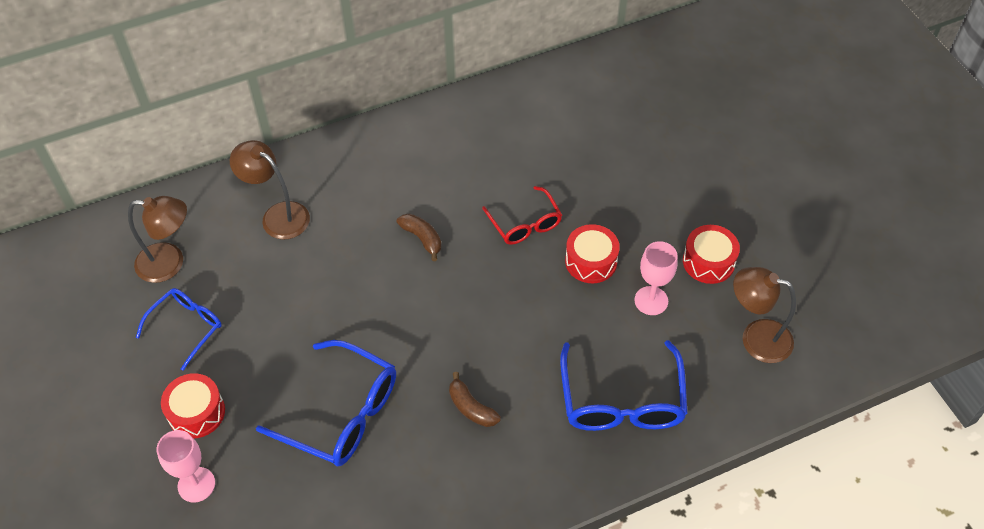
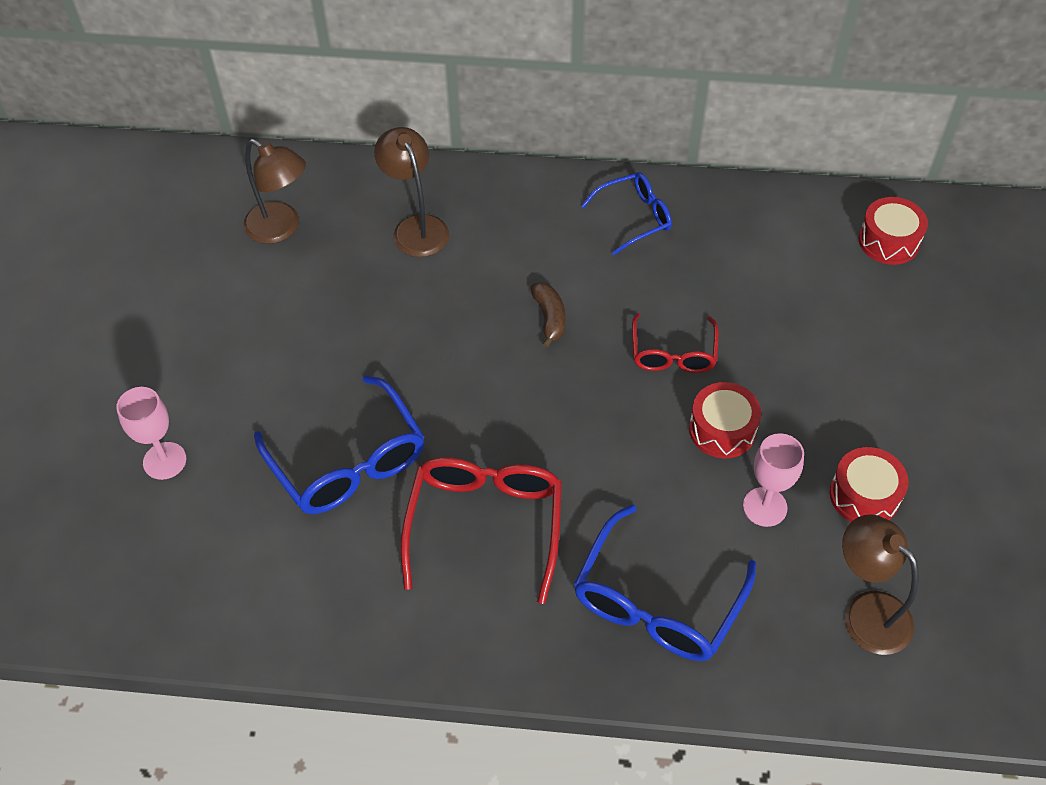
camera: 30 degrees right, 0 degrees up
blue glasses [136,288,222,371] -> blue glasses moved to [581,172,672,255]
red drum [161,373,225,438] -> red drum moved to [859,197,928,265]
brown banana [449,372,501,427] -> red glasses [401,457,562,604]

